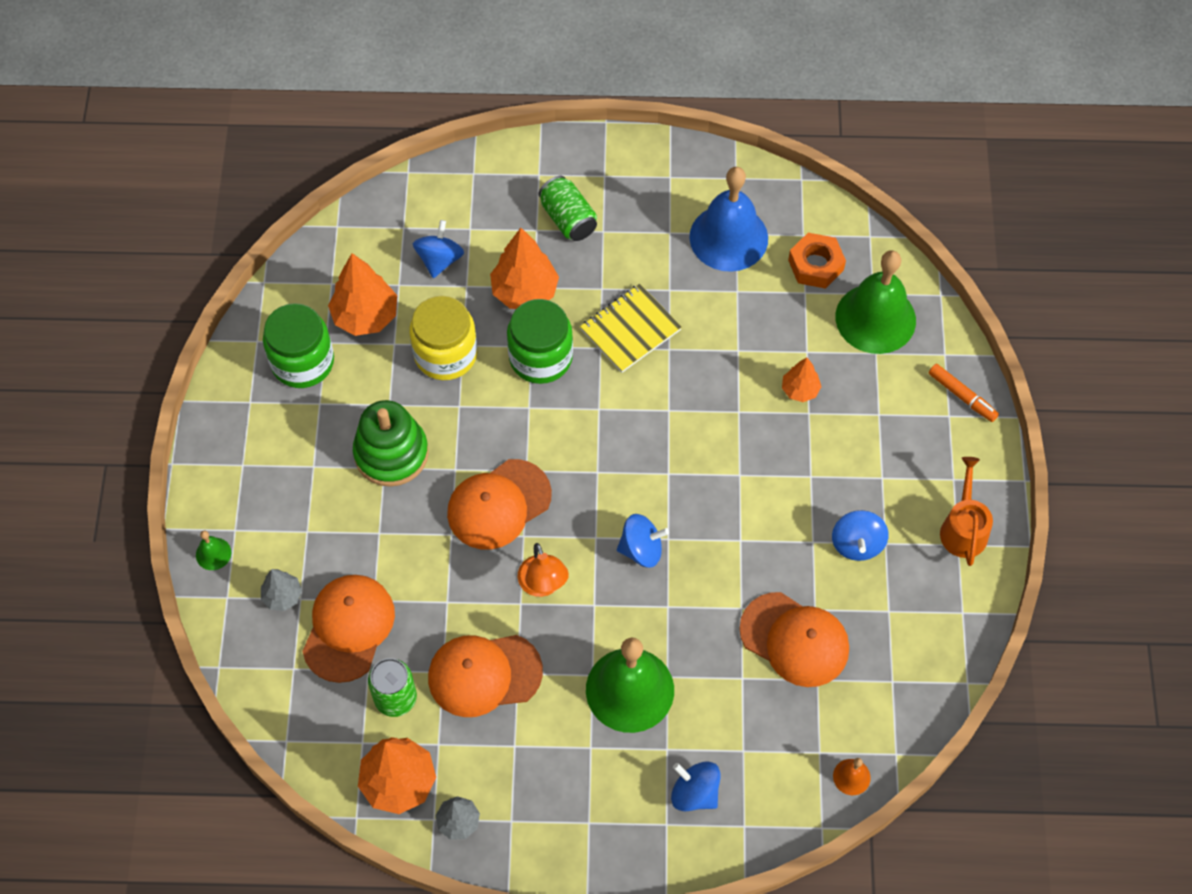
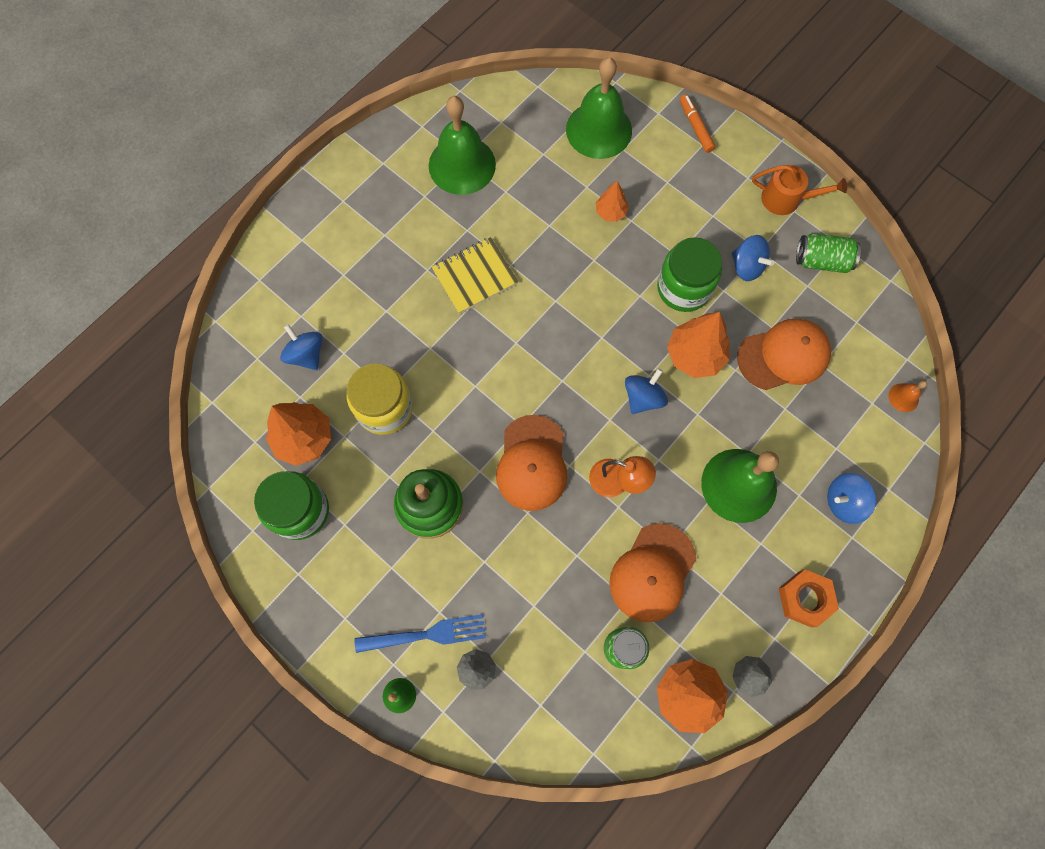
camera: 50 degrees left, 10 degrees up
orange cap [302,575,395,683] -> none
orange tree [490,228,559,309] -> orange tree moved to [667,312,730,378]
green jar [507,299,573,384] -> green jar moved to [657,237,722,312]
green can [539,176,597,241] -> green can moved to [796,233,861,273]
yellow notebook [580,284,682,373] -> yellow notebook turned 60 degrees clockwise [432,237,519,314]
blue bell [689,167,768,272] -> green bell [429,96,496,195]
orange nut [788,233,846,289] -> orange nut moved to [779,569,839,628]
orange marker [929,364,999,422] -> orange marker turned 105 degrees counterclockwise [680,94,715,153]
orange watering can [940,457,993,566] -> orange watering can turned 150 degrees clockwise [752,165,847,215]
none -> blue fork [355,614,486,653]

